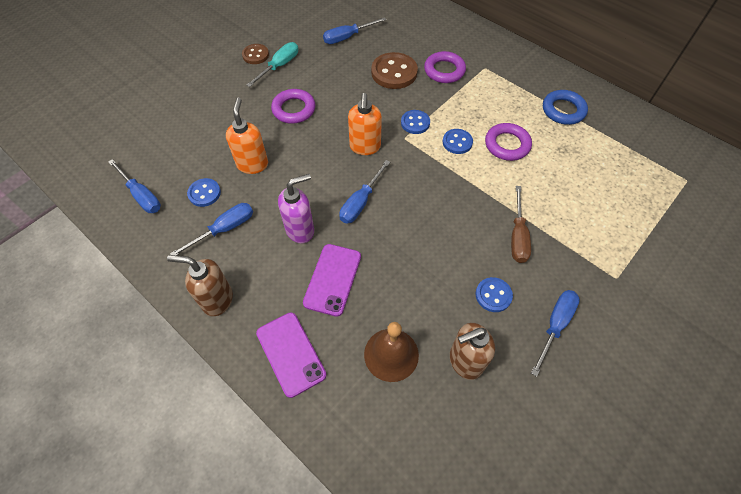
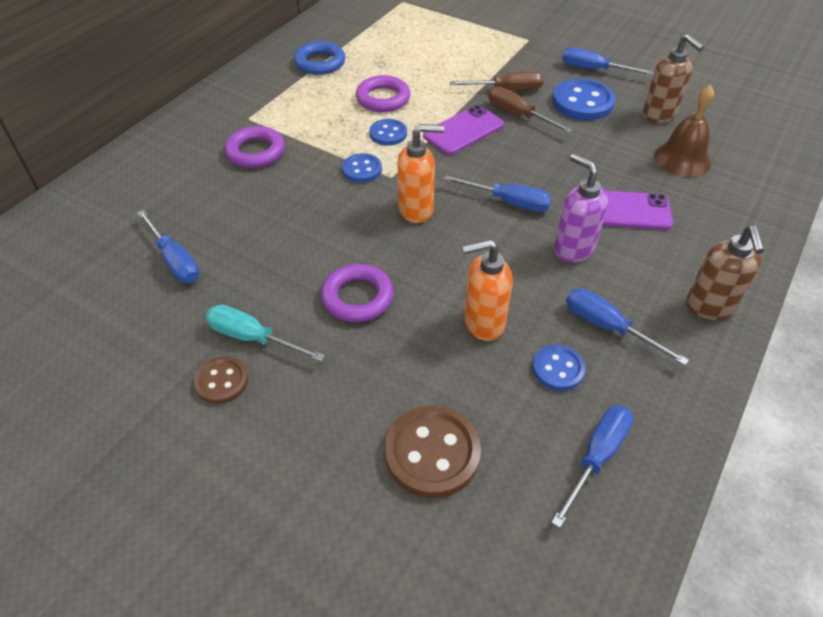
camera: 100 degrees left, 10 degrees down
purple phone [256,313,326,398] -> purple phone moved to [423,105,504,155]
brown button [371,52,418,89] -> brown button moved to [385,406,481,498]
blue button [475,277,513,312] -> blue button [552,78,616,120], size x1.70
none -> brown screwdriver [488,87,573,133]

